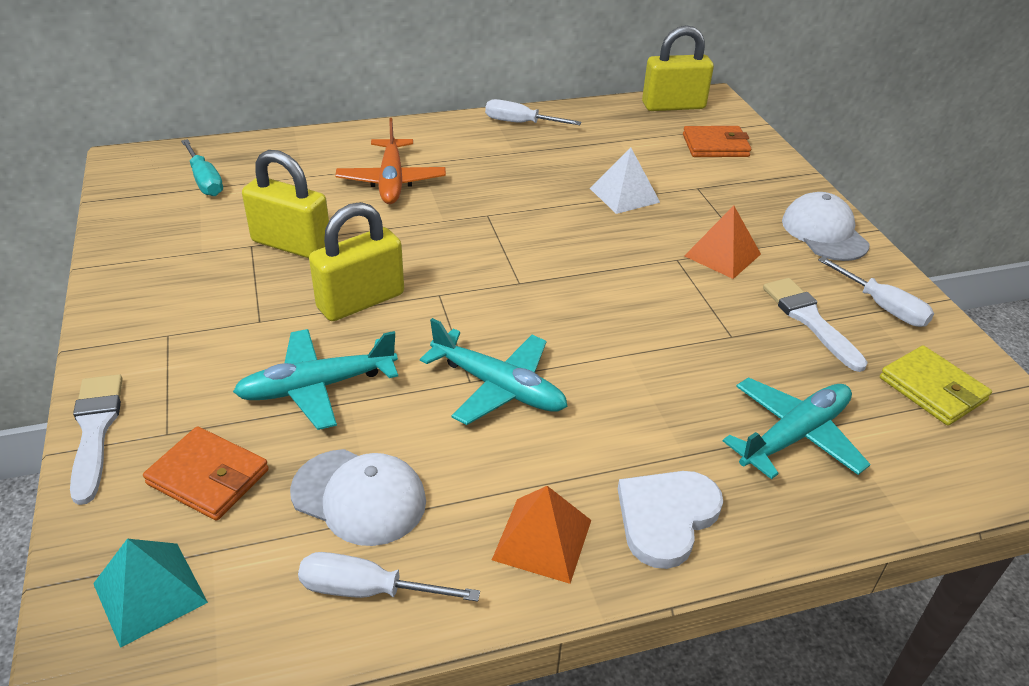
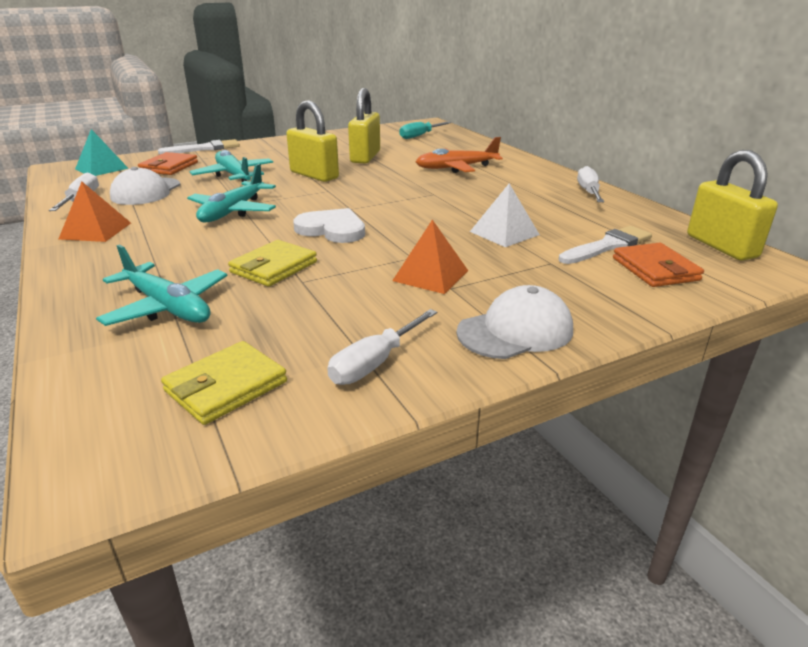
camera: 80 degrees right, 10 degrees down
white heart [618,471,723,569] -> white heart moved to [293,208,365,243]
white brush [763,278,868,372] -> white brush moved to [559,226,652,264]
none -> yellow wallet [228,240,317,287]

